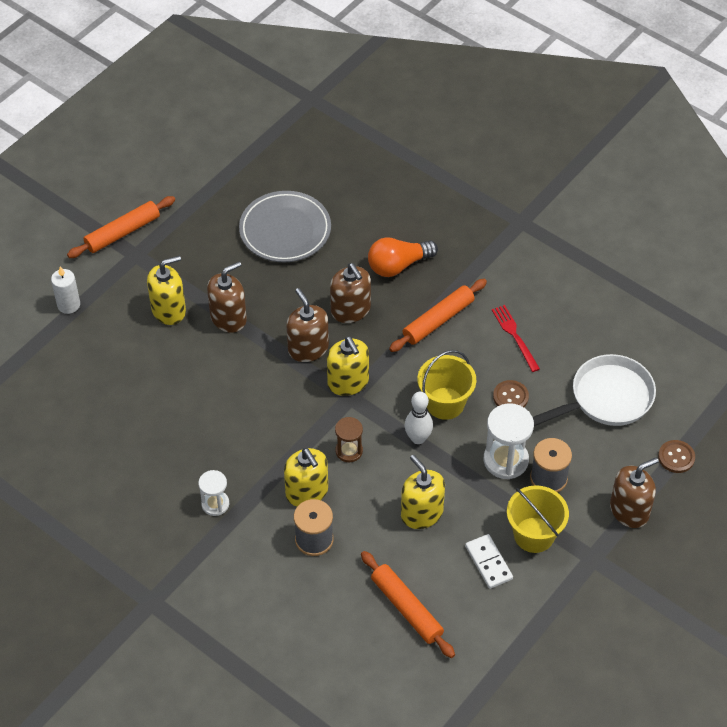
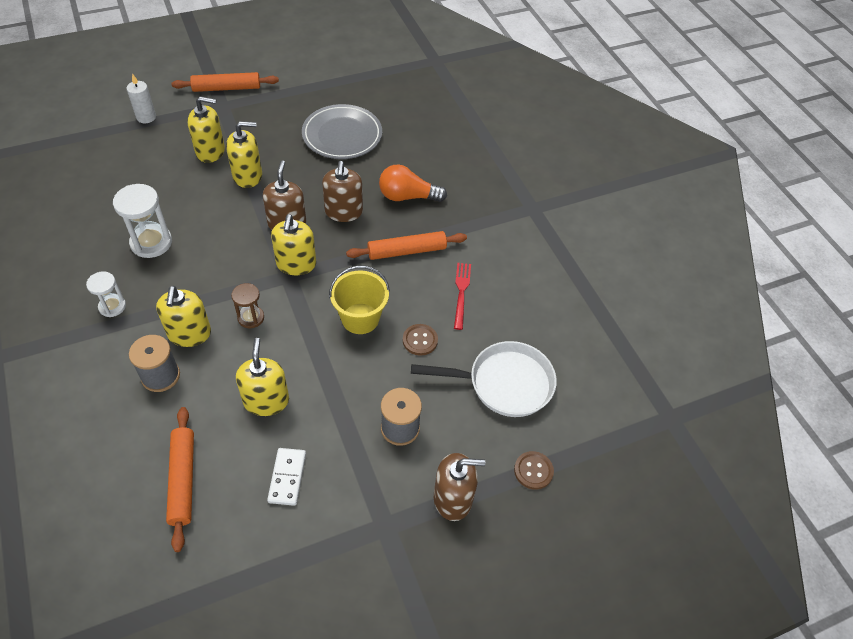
camera: 25 degrees right, 0 degrees up
brown soap dispenser [207,262,247,333] -> yellow soap dispenser [226,121,262,188]
white bowling pin [405,392,433,444] -> none
white hourglass [484,403,534,479] -> white hourglass moved to [113,184,172,258]
yellow bucket [507,485,569,553] -> none

